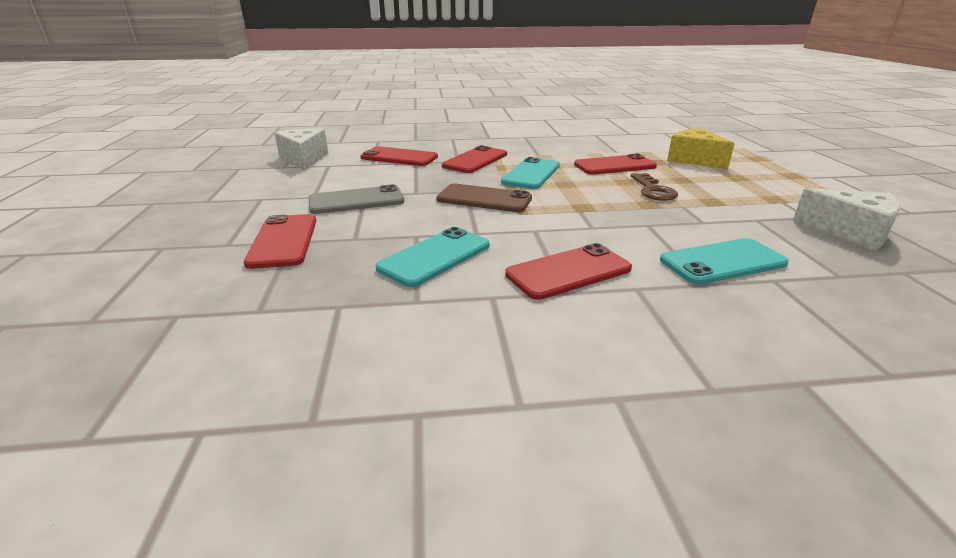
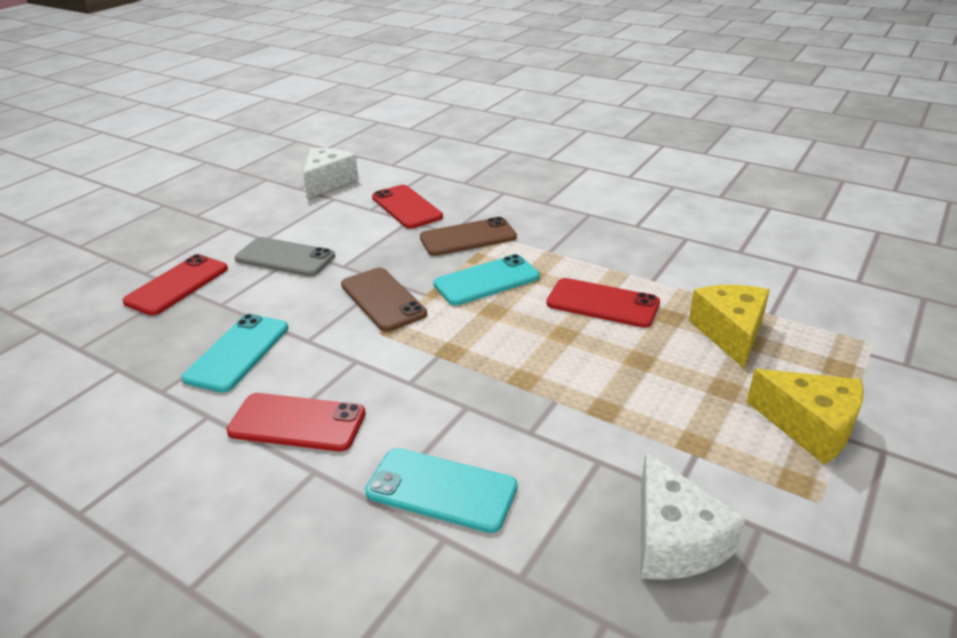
camera: 40 degrees right, 5 degrees up
turquoise phone [376,227,490,287] -> turquoise phone turned 60 degrees counterclockwise [182,314,288,393]
red phone [442,145,507,173] -> brown phone [420,217,517,256]
brown key [631,173,678,201] -> none
none -> yellow cheese [747,369,864,464]

